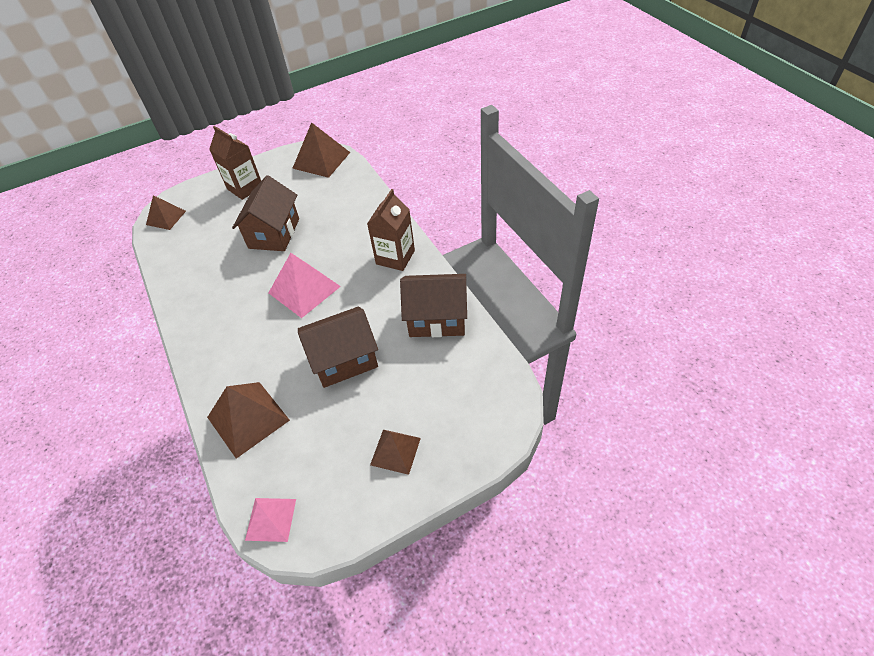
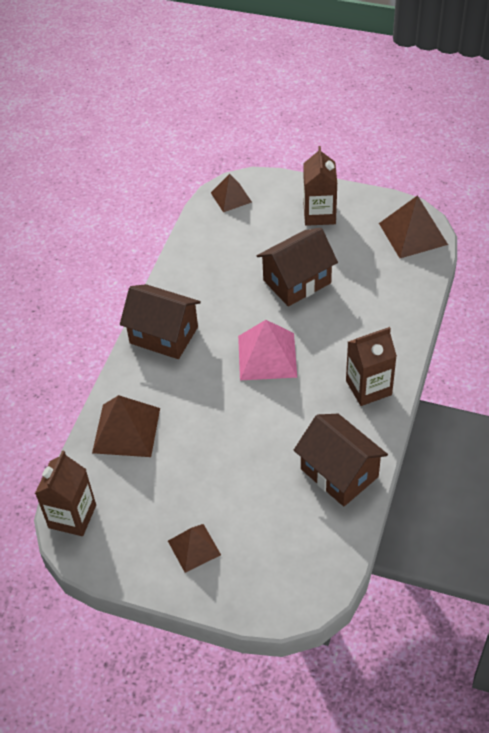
camera: 45 degrees right, 0 degrees up
pink pyramid [245,498,296,542] -> brown carton [35,450,96,536]
brown house [298,306,378,388] -> brown house moved to [120,284,201,359]

